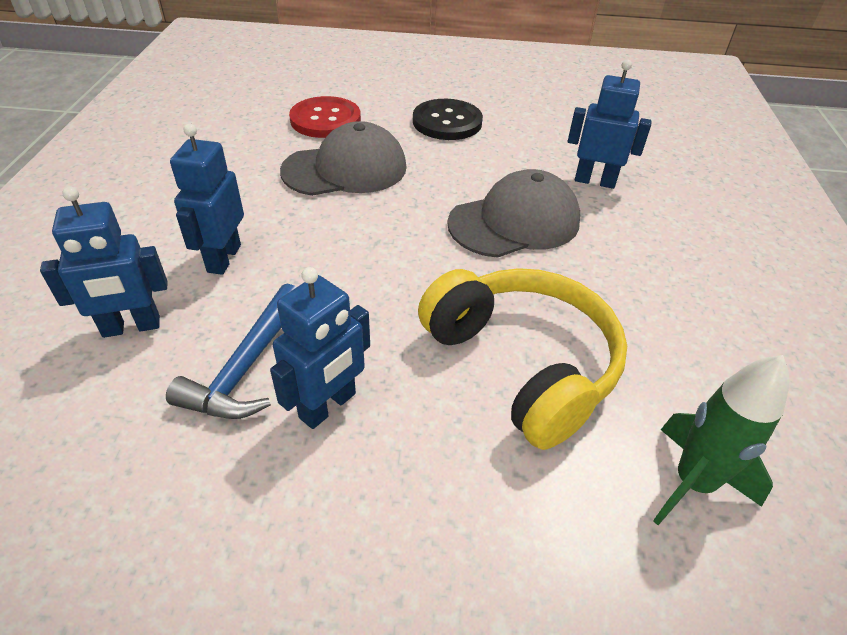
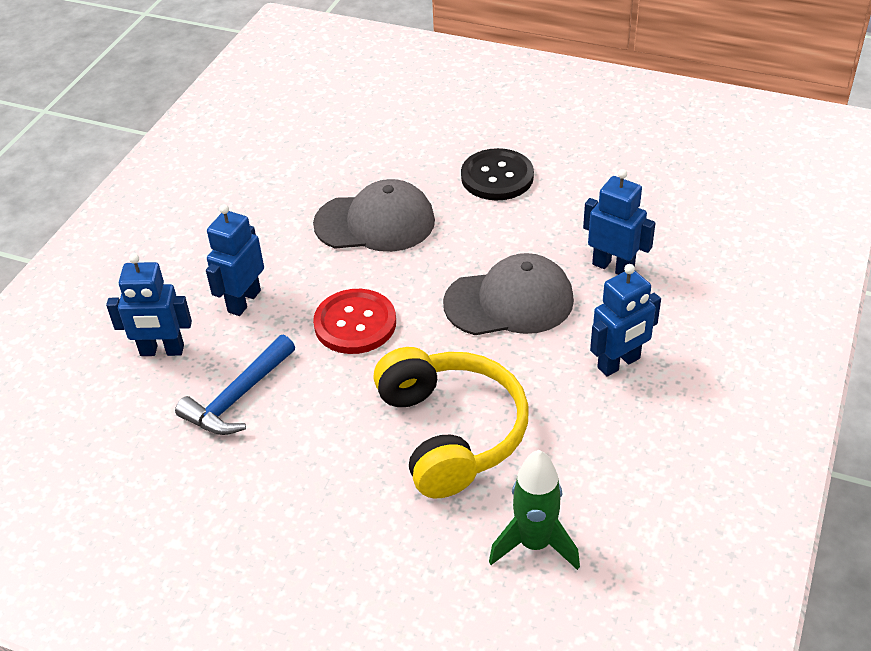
camera: 20 degrees right, 0 degrees up
blue robot [270,267,370,429] -> blue robot moved to [590,264,661,377]
red button [289,96,361,138] -> red button moved to [313,289,396,354]

